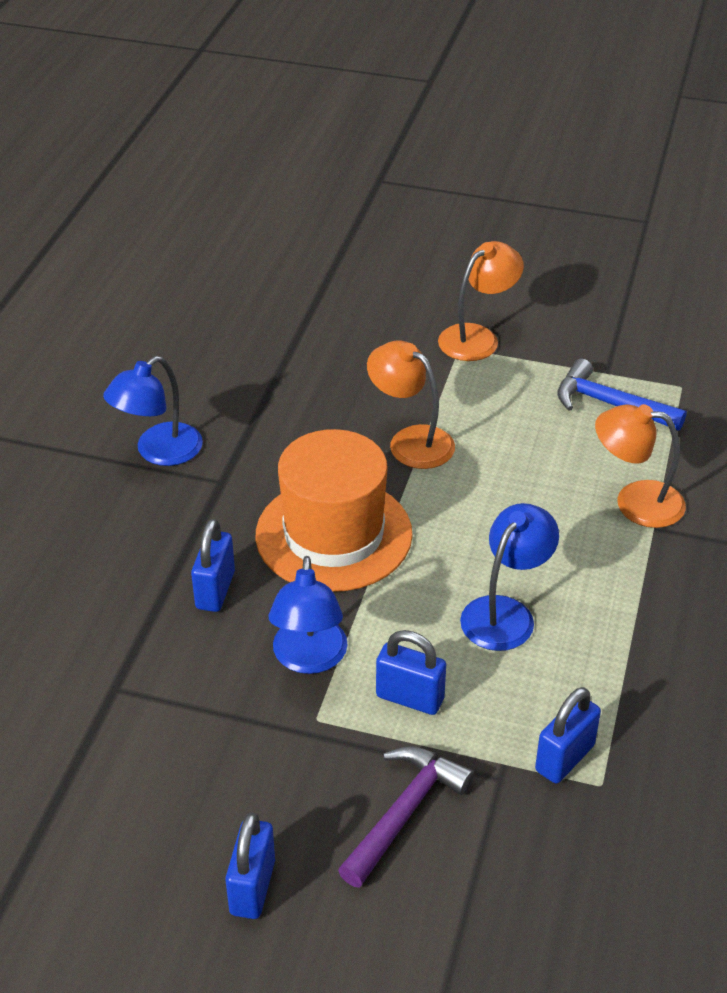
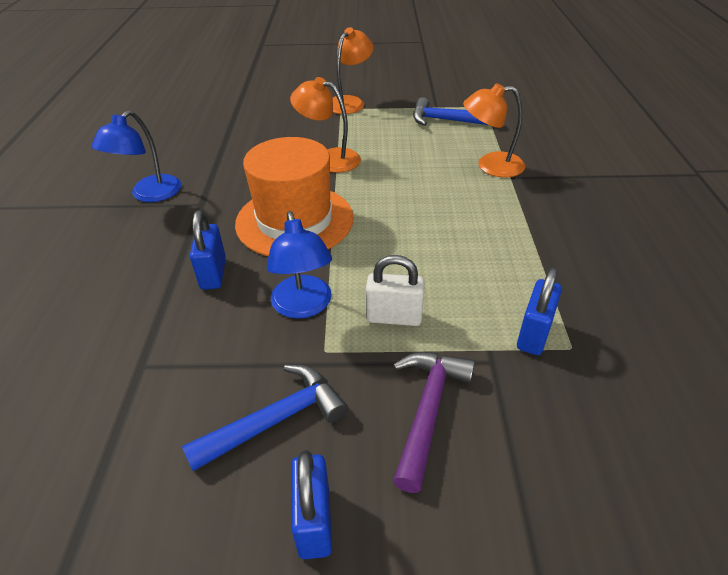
camera: 15 degrees left, 0 degrees up
blue padlock [376,630,446,715] -> white padlock [366,255,425,326]
blue lamp [460,503,559,651] -> none
none -> blue hammer [182,365,348,471]

